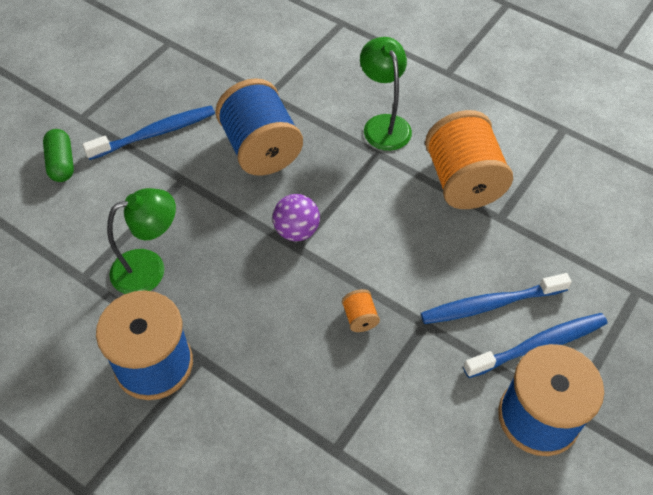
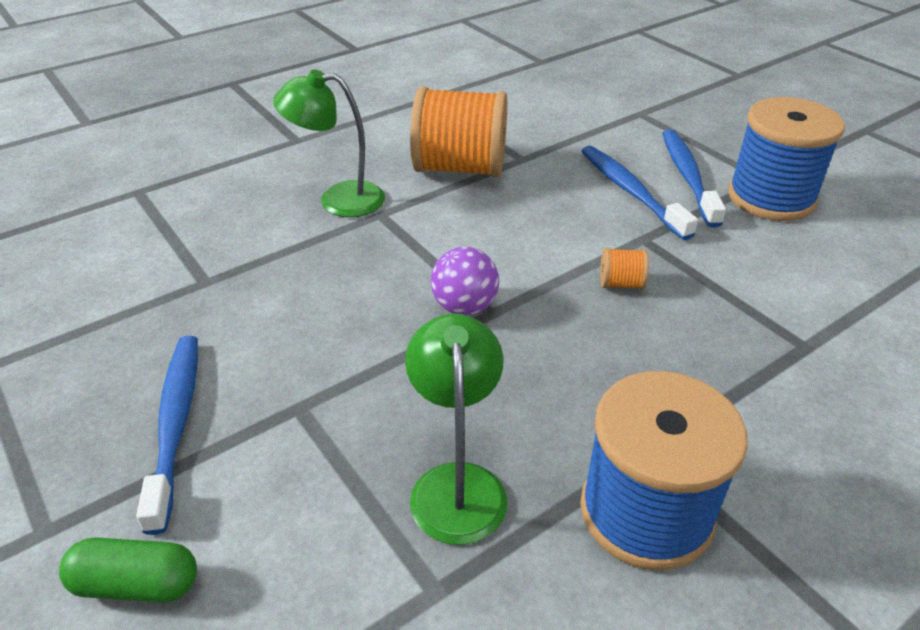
camera: 70 degrees left, 15 degrees down
blue spool [215,78,303,176] -> none
blue toothbrush [421,273,572,324] -> blue toothbrush turned 150 degrees clockwise [582,146,698,240]

